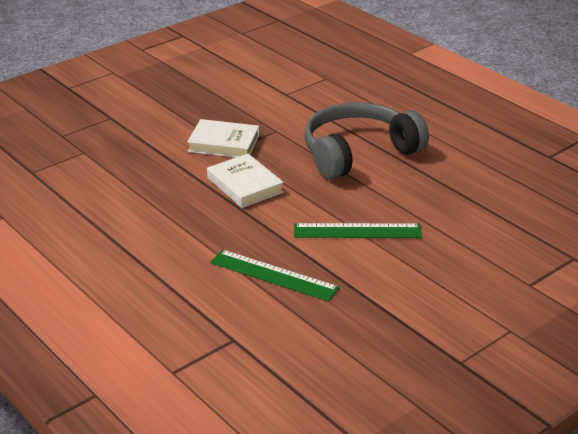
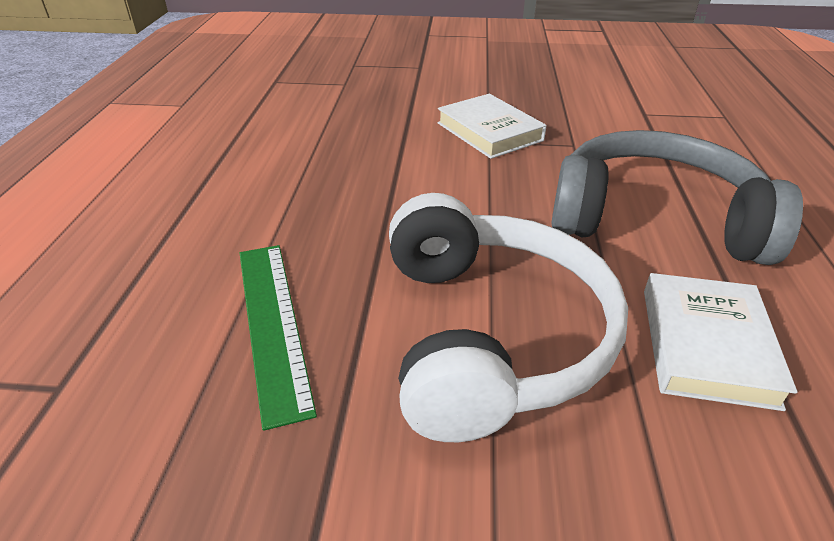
camera: 45 degrees right, 5 degrees up
white book [207,154,284,208] -> white book moved to [644,273,797,411]
green ruler [294,223,422,238] -> white headphones [389,193,628,442]

